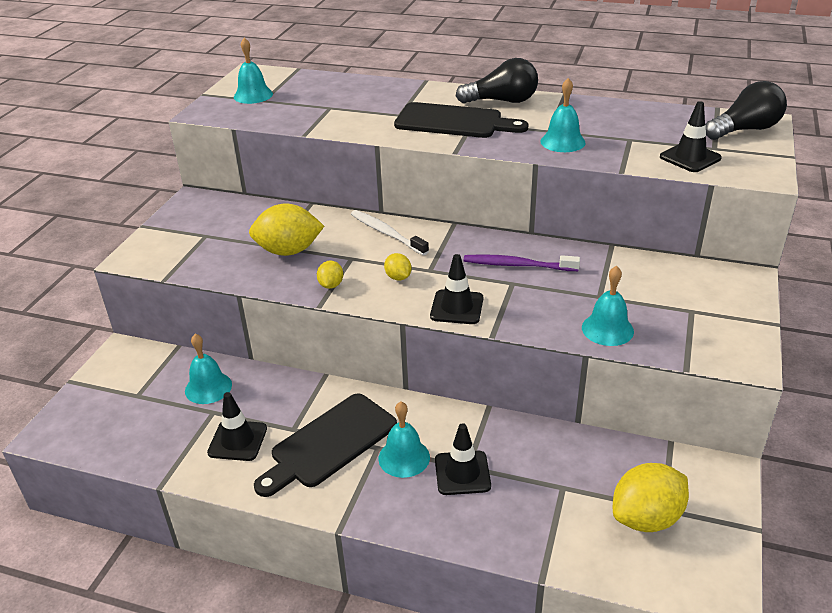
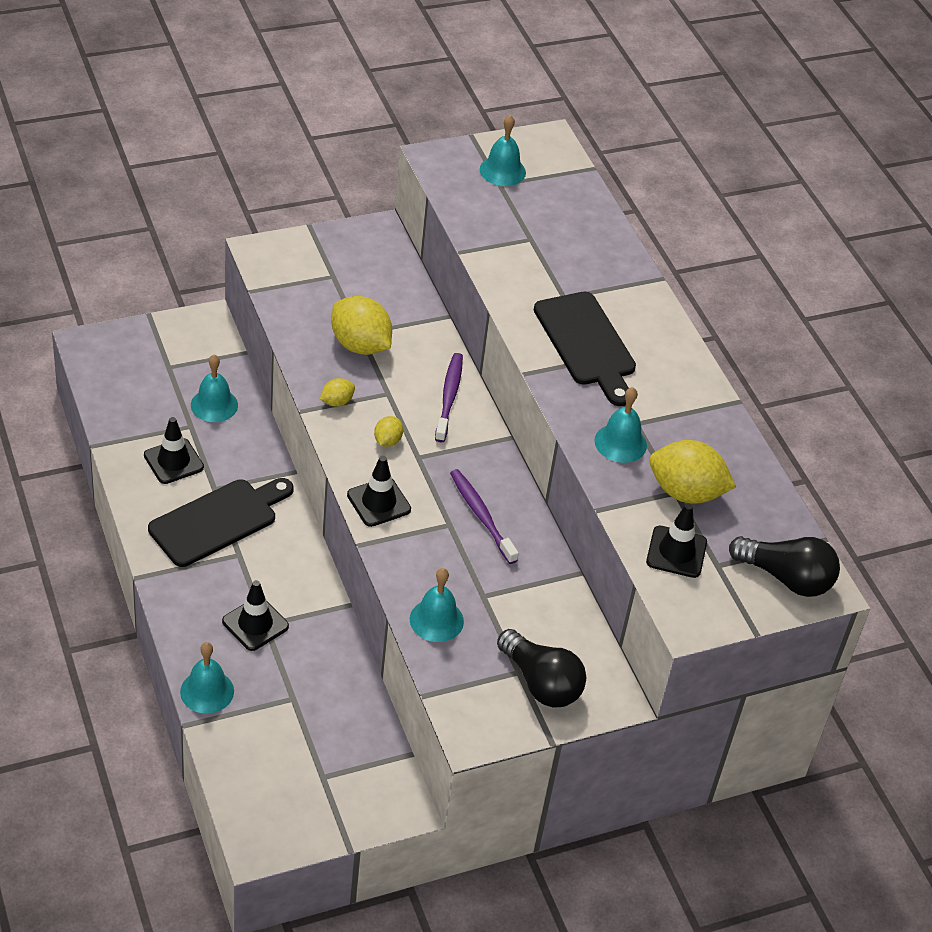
camera: 45 degrees right, 10 degrees up
black cutting board [254,393,397,497] -> black cutting board turned 135 degrees clockwise [148,478,293,567]
white toothbrush [351,210,429,255] -> purple toothbrush [435,353,463,442]
turquoise bell [378,402,430,478] -> turquoise bell moved to [180,642,234,714]
black light bulb [456,58,538,104] -> black light bulb moved to [497,629,586,708]
yellow lemon [613,463,689,532] -> yellow lemon moved to [649,440,736,503]

